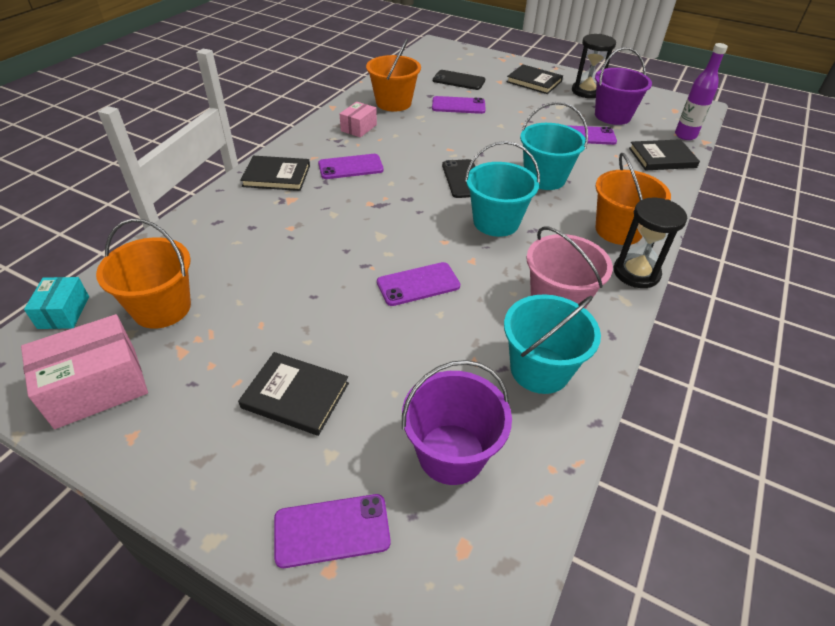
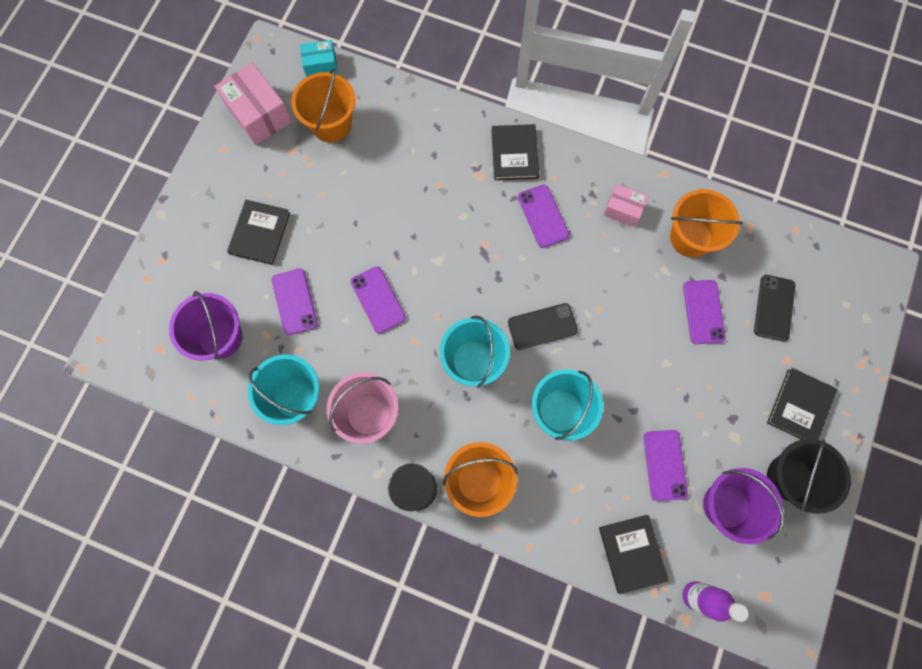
camera: 85 degrees right, 30 degrees up
purple phone [274,494,391,568] -> purple phone moved to [272,268,318,335]
black hourglass [572,34,616,98] -> black bucket [767,439,851,514]

